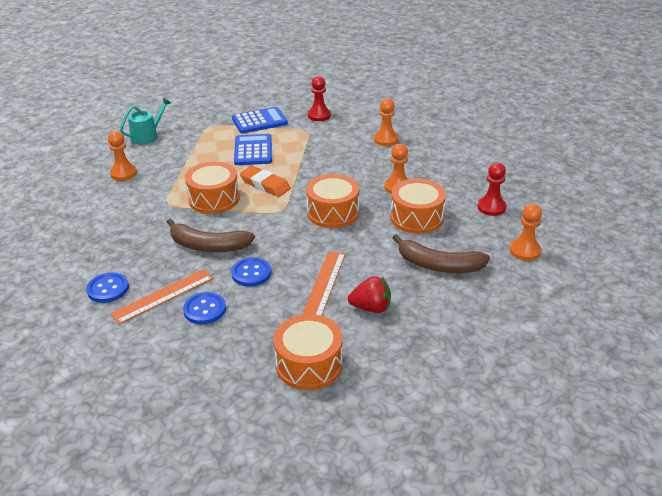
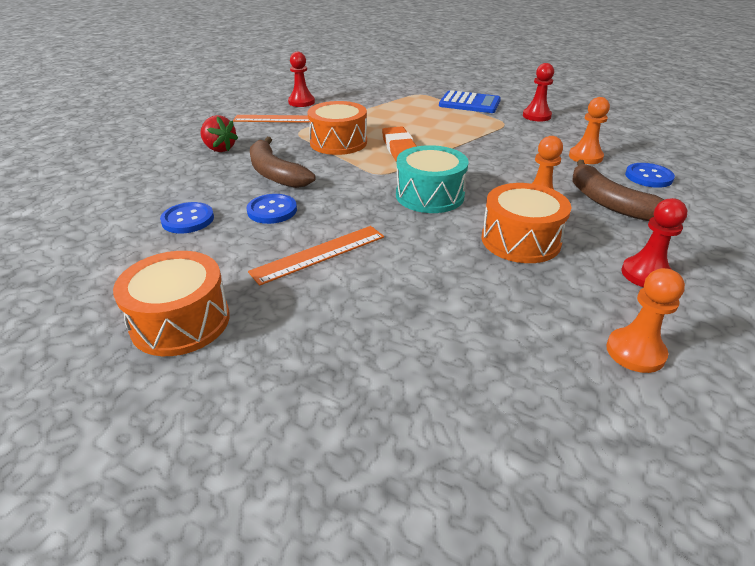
camera: 40 degrees right, 0 degrees up
blue button [86,272,129,303] -> blue button moved to [625,163,675,188]
orange pawn [108,131,137,181] -> red pawn [288,52,315,107]
orange ruler [110,269,213,324] -> orange ruler moved to [233,115,310,123]
turquoise watering can [120,98,171,145] -> none
blue calculator [234,134,272,165] -> none
orange drum [306,174,359,228] -> turquoise drum [396,145,469,213]
red strawberry [348,276,391,313] -> red strawberry moved to [200,115,238,152]
brown banana [393,234,490,273] -> brown banana moved to [572,160,665,221]

